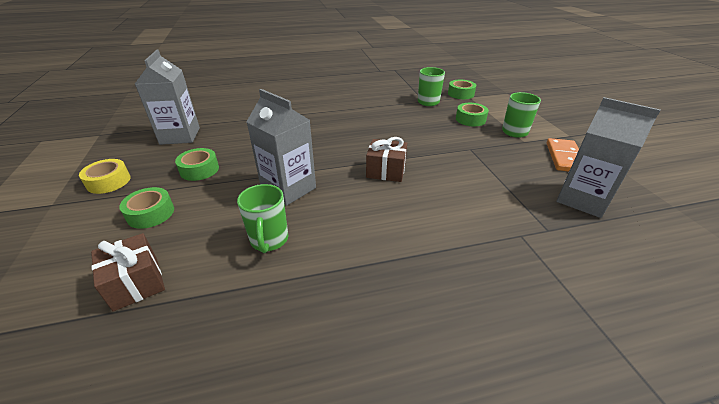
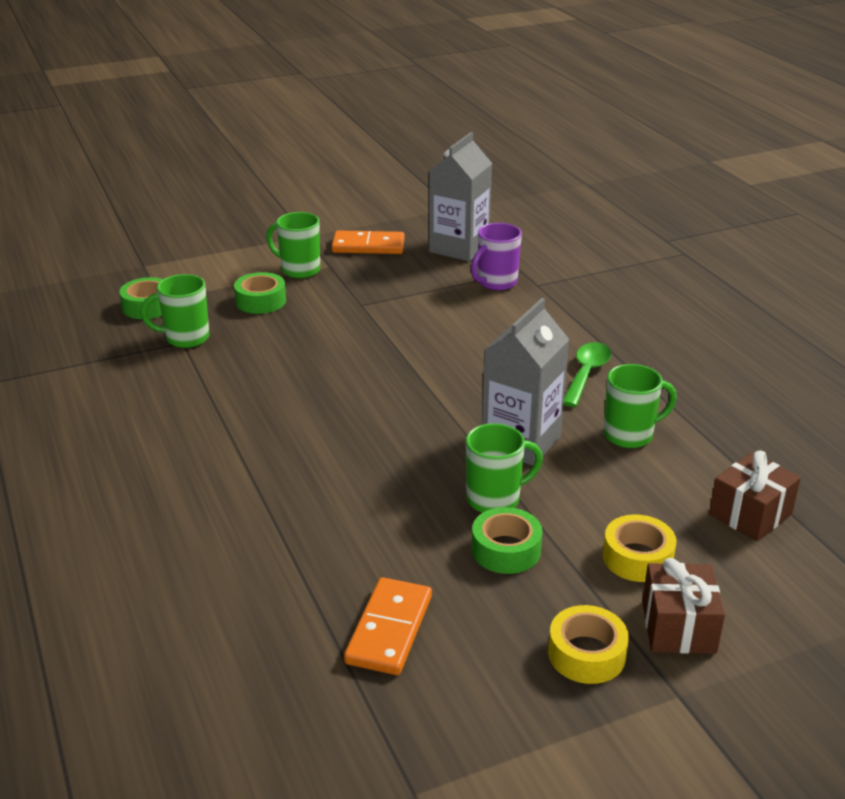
camera: 100 degrees left, 5 degrees down
green tape [119,187,174,229] -> yellow tape [603,514,677,582]
grey carton [135,50,200,145] -> orange domino [344,577,432,675]
brown gift [366,137,407,182] -> brown gift moved to [642,558,725,654]
none -> green mug [466,423,543,513]
none -> purple mug [471,223,522,291]
none -> green spoon [563,342,611,407]

